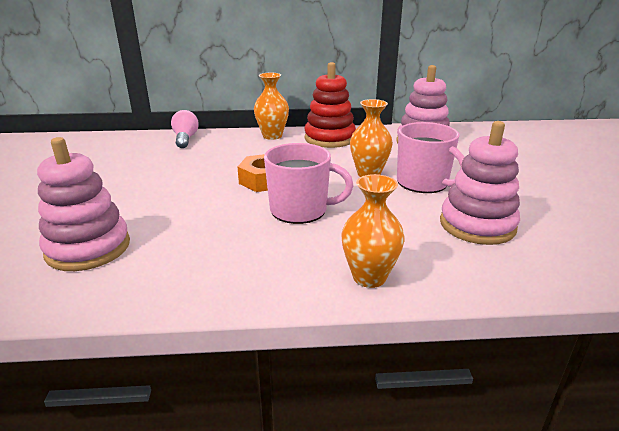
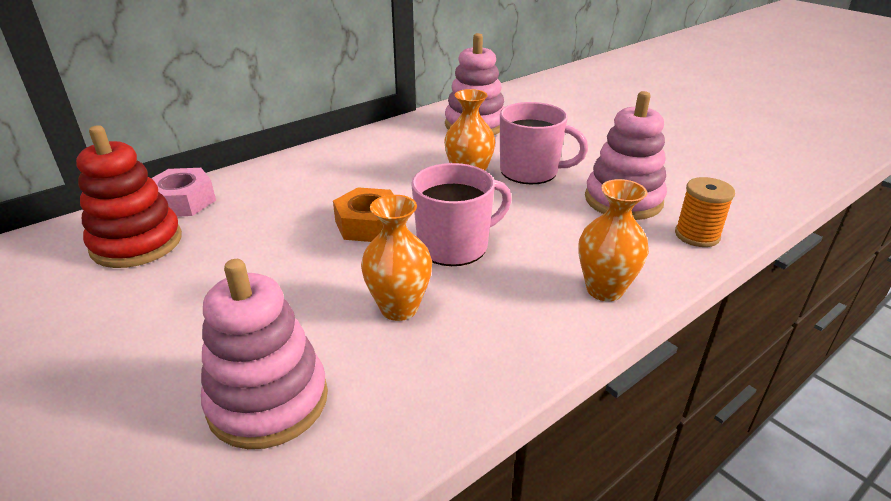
camera: 35 degrees left, 5 degrees up
pink light bulb [171,110,199,148] -> pink nut [151,168,216,217]
orange vase [254,73,289,140] -> orange vase moved to [361,195,432,321]
red stacking toy [305,62,356,148] -> red stacking toy moved to [76,125,182,268]
none -> orange spool [675,177,735,247]

